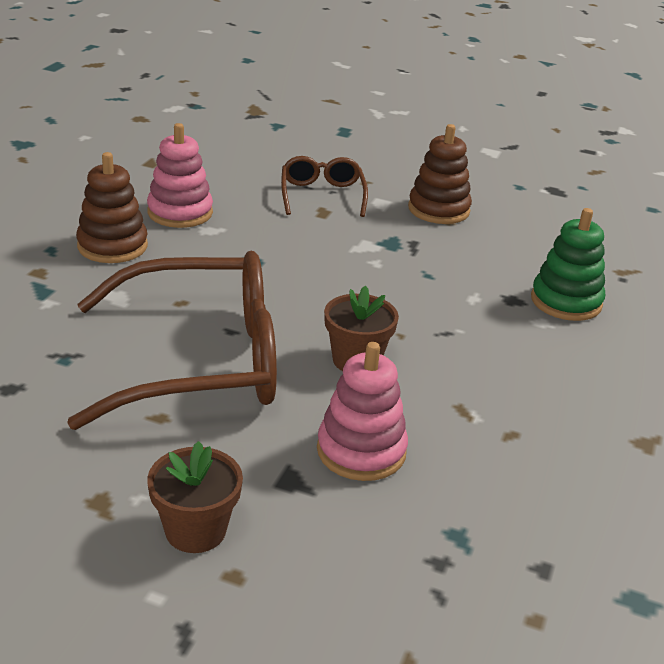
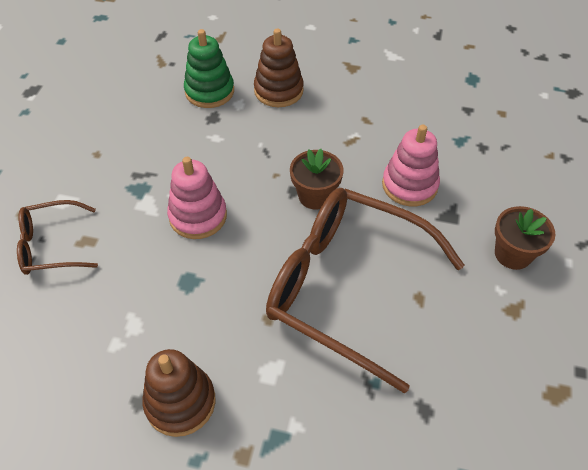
camera: 95 degrees left, 20 degrees up
brown glasses [67,251,277,430] -> brown glasses turned 45 degrees counterclockwise [266,188,464,393]
pink stacking toy [147,123,213,228] -> pink stacking toy moved to [167,157,227,239]
brown stacking toy [408,124,472,224] -> brown stacking toy moved to [254,28,304,107]

